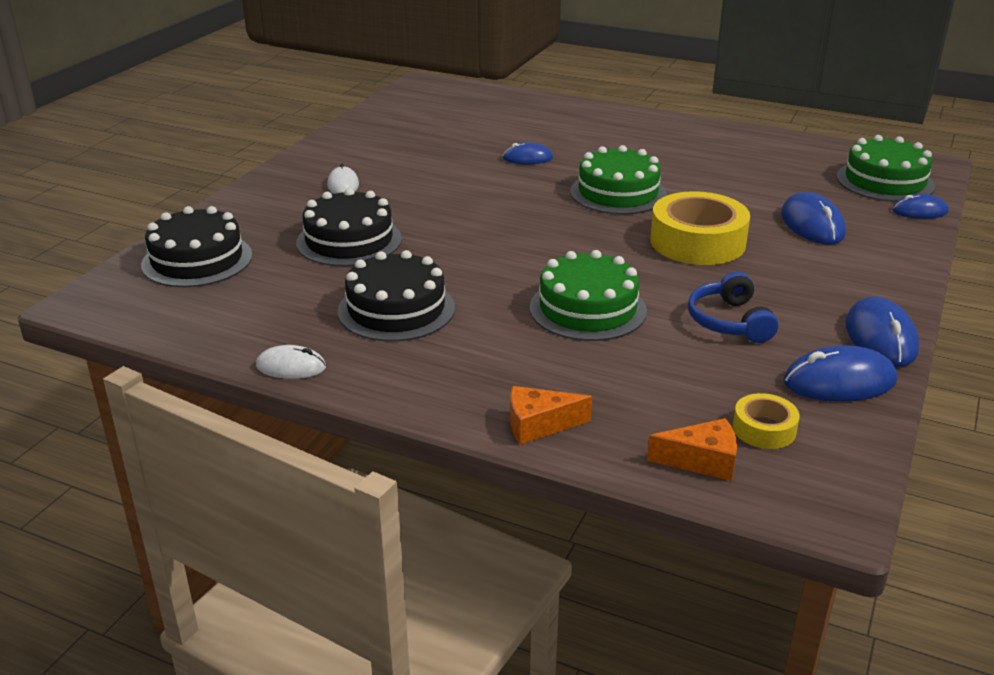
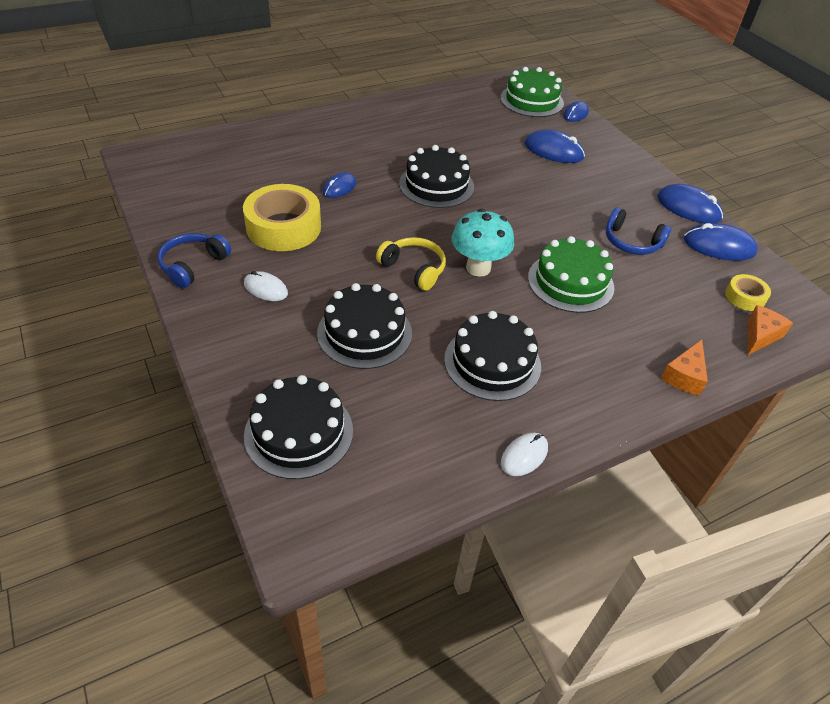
camera: 55 degrees left, 15 degrees up
green cake [570,145,667,214] -> black cake [399,145,474,208]
yellow tape [650,191,750,265] -> yellow tape moved to [243,184,321,251]
blue mouse [783,345,897,402] -> blue mouse turned 75 degrees clockwise [683,223,758,261]
none -> blue headphones [157,233,231,288]
none -> yellow headphones [376,237,446,291]
none -> turquoise mushroom [452,209,514,277]

